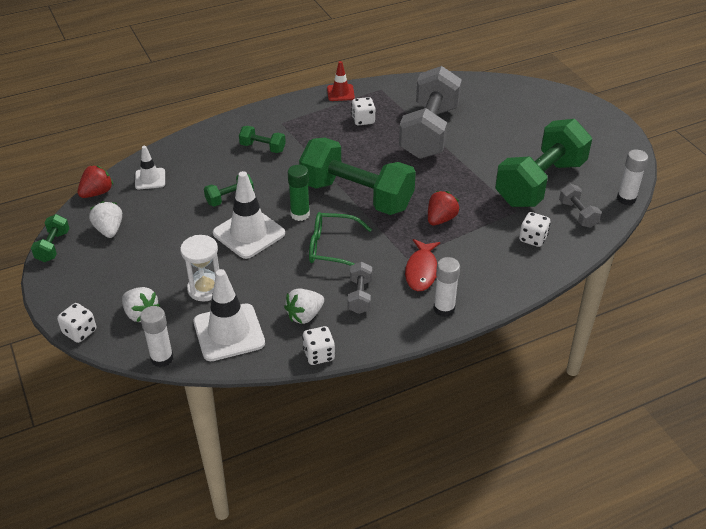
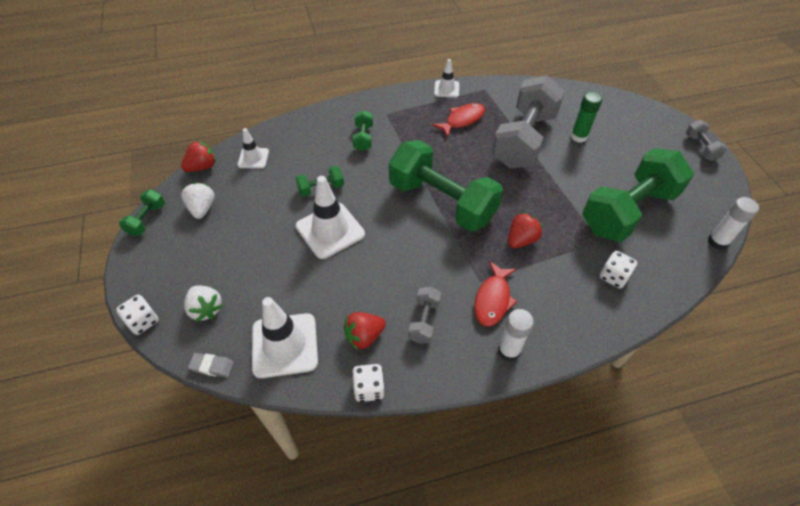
camera: 10 degrees right, 10 degrees up
white glue stick [140,306,173,367] -> grey eraser [188,353,234,377]
white hourglass [180,235,219,302] -> none
green dumbbell [239,126,286,153] -> green dumbbell turned 60 degrees clockwise [353,110,373,151]
white strawberry [284,288,324,324] -> red strawberry [343,312,386,350]
green glue stick [288,165,310,221] -> green glue stick moved to [571,92,602,143]
green glasses [309,212,372,266] -> none
red traffic cone [327,61,355,101] -> white traffic cone [434,59,459,98]
white dice [351,97,375,126] -> red fish [432,103,485,137]
grey dumbbell [559,184,602,228] -> grey dumbbell moved to [686,120,727,161]

